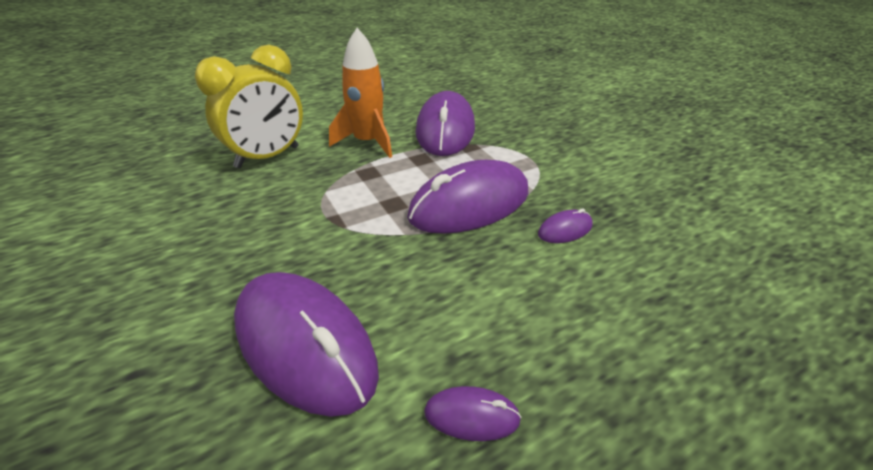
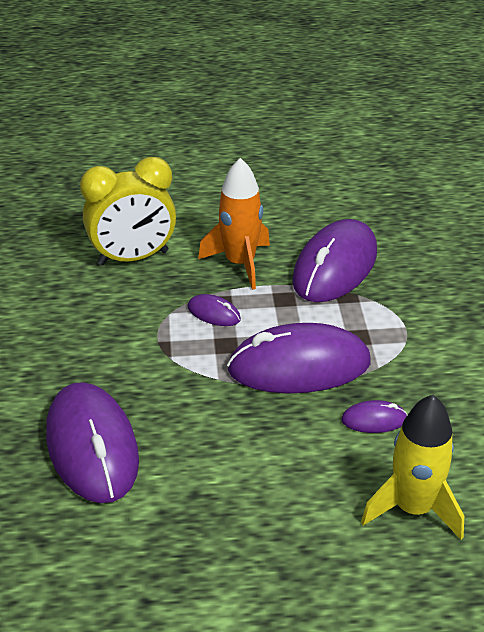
camera: 25 degrees right, 0 degrees up
purple mouse [424,386,521,441] -> purple mouse moved to [188,294,241,326]
none -> yellow rocket [361,395,464,540]

